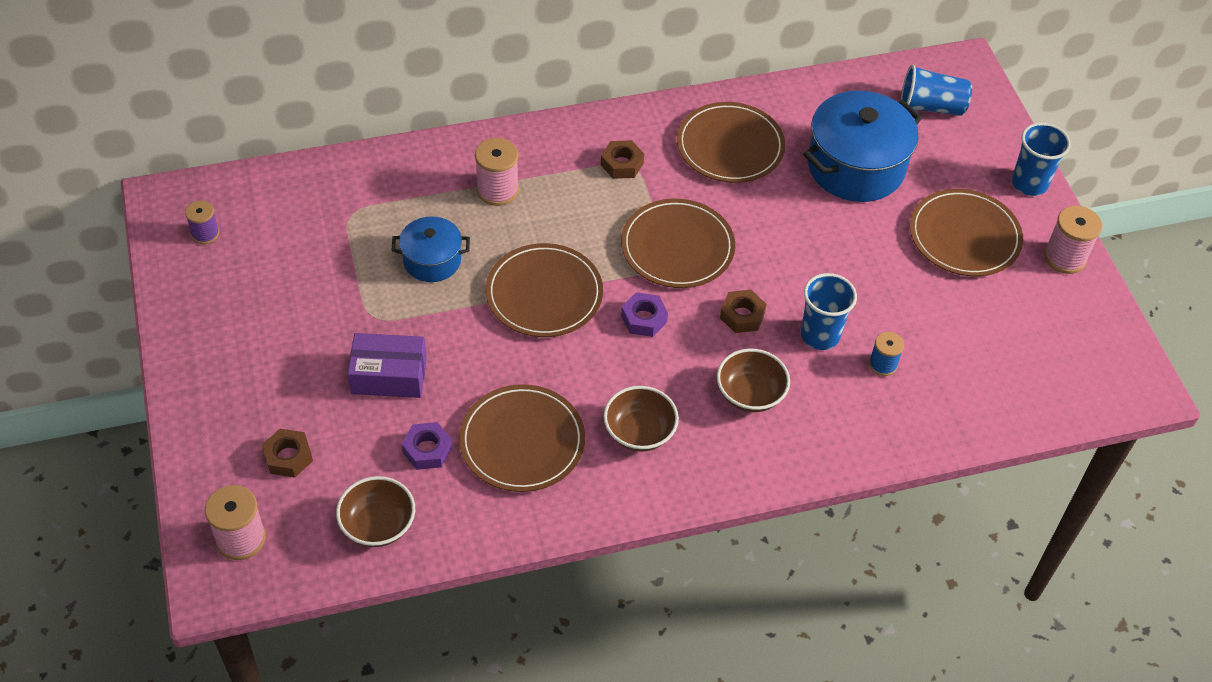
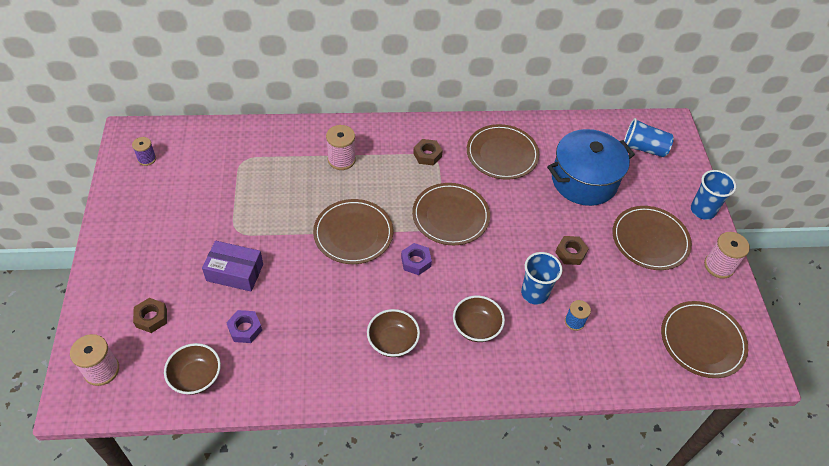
camera: 10 degrees right, 0 degrees up
blue pot [391,216,470,282] -> none
brown plate [459,384,585,492] -> brown plate moved to [661,301,748,378]
brown nut [720,290,767,333] -> brown nut moved to [555,236,589,265]

